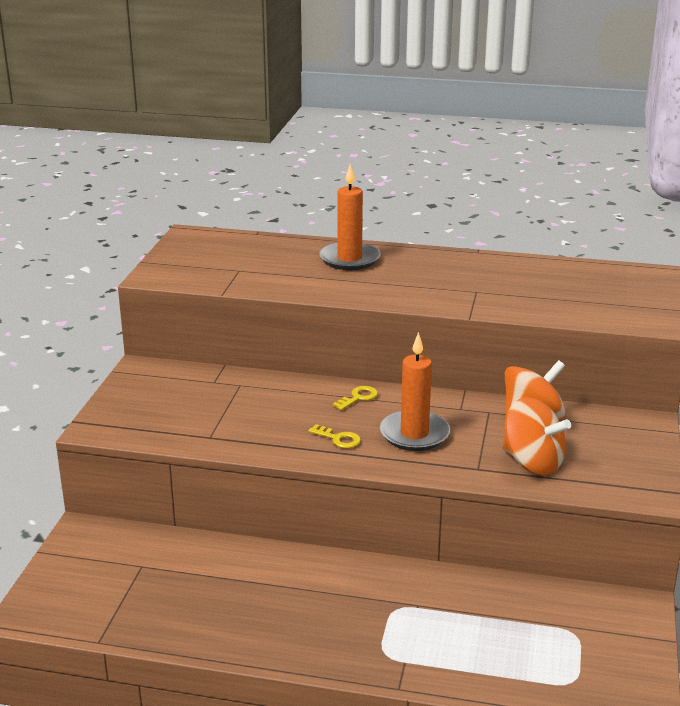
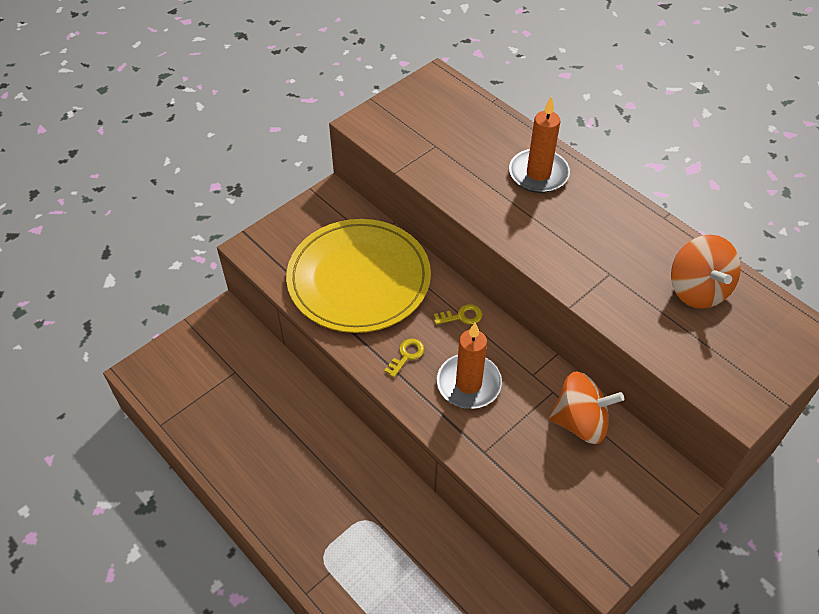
camera: 35 degrees right, 25 degrees up
yellow key [308,424,361,449] -> yellow key turned 120 degrees counterclockwise [384,339,425,378]
orange spinning top [502,397,571,475] -> orange spinning top moved to [671,235,741,309]
none -> yellow plate [286,219,431,333]

